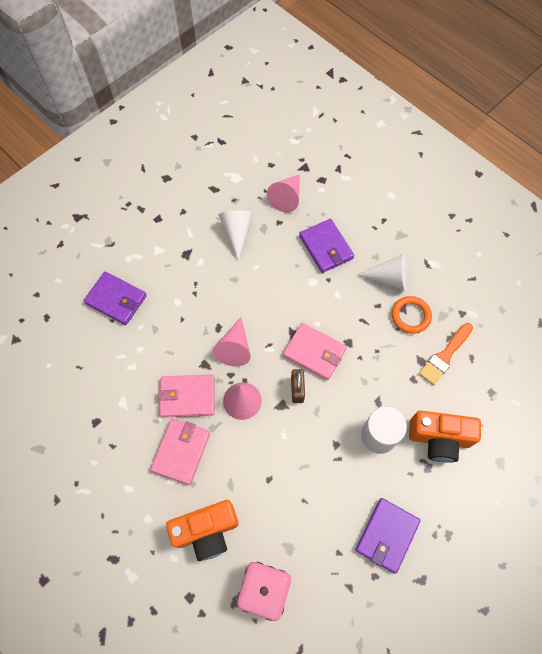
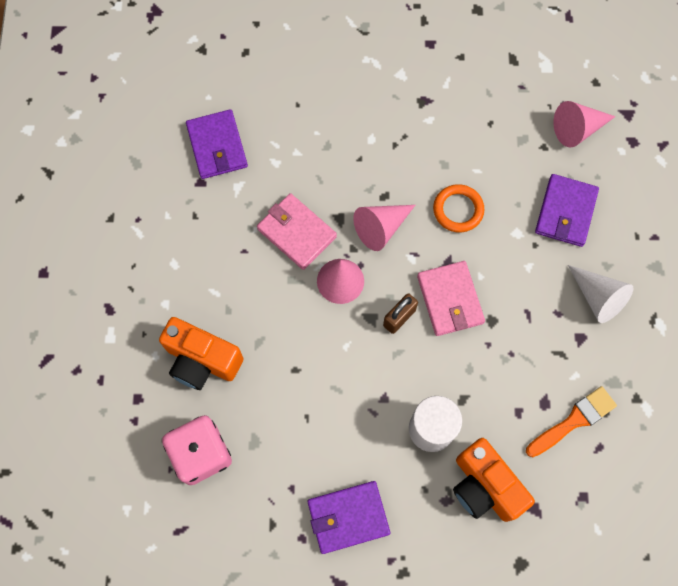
camera: 45 degrees right, 5 degrees up
purple wallet [83,271,147,325] -> purple wallet moved to [186,109,248,179]
pink wallet [150,419,210,485] -> none
white cone [219,210,253,261] -> none
orange ring [392,296,432,334] -> orange ring moved to [433,184,484,232]
orange brush [419,323,473,385] -> orange brush turned 150 degrees clockwise [526,386,617,457]

